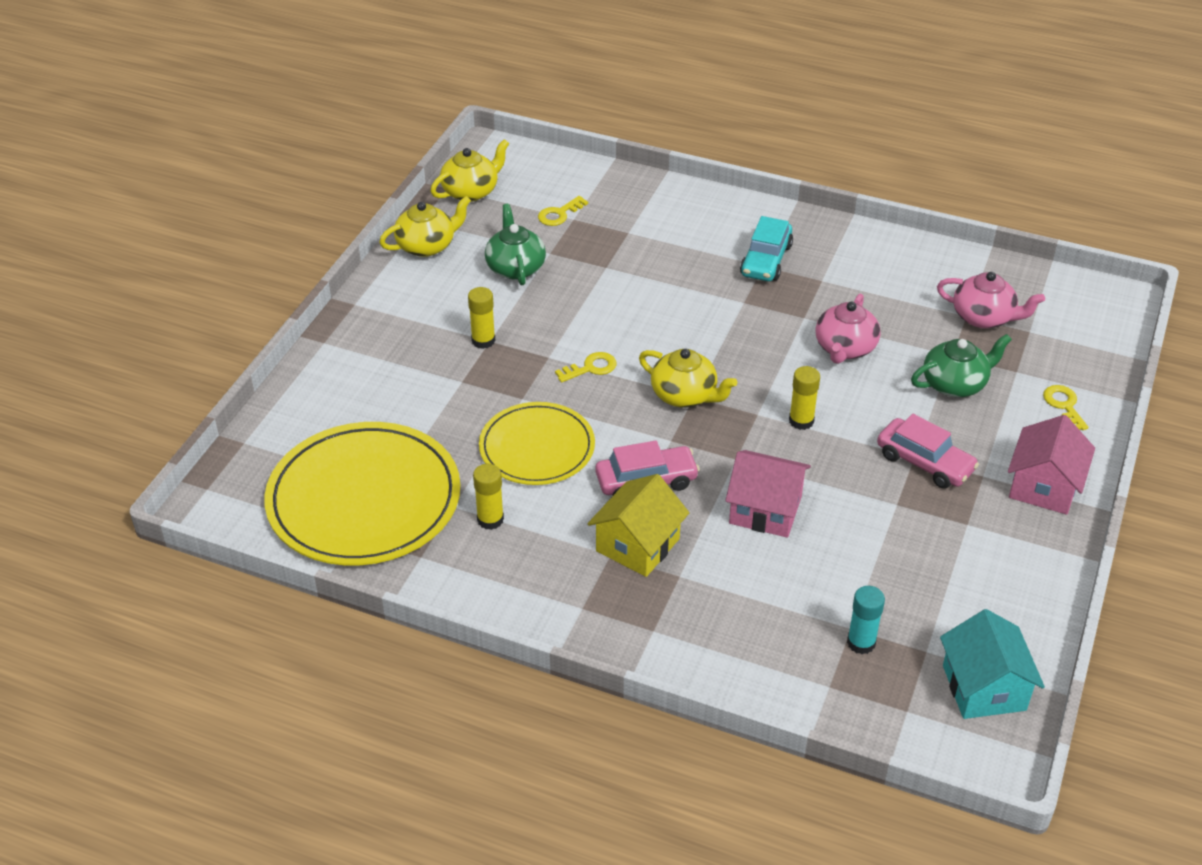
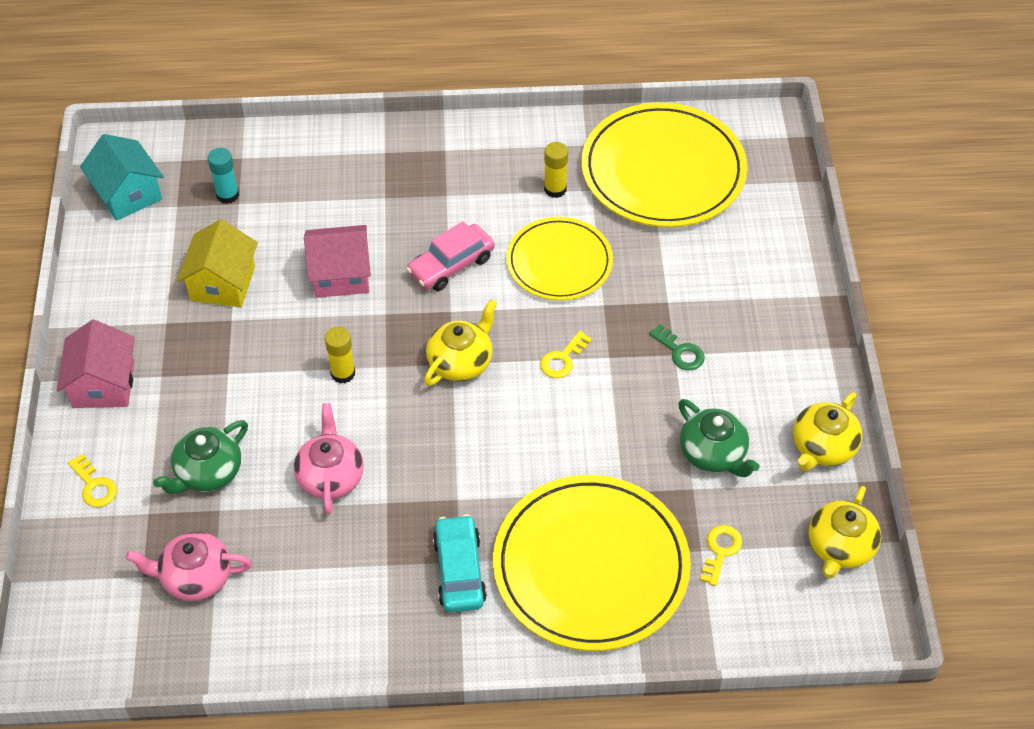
camera: 155 degrees right, 10 degrees up
yellow glue stick [468,287,495,349] -> green key [649,324,705,370]
yellow house [587,474,690,577] -> yellow house moved to [177,219,258,307]
yellow teapot [639,349,737,408] -> yellow teapot turned 120 degrees clockwise [424,299,497,386]
pink car [877,414,979,489] -> none
none -> yellow plate [493,475,691,651]

